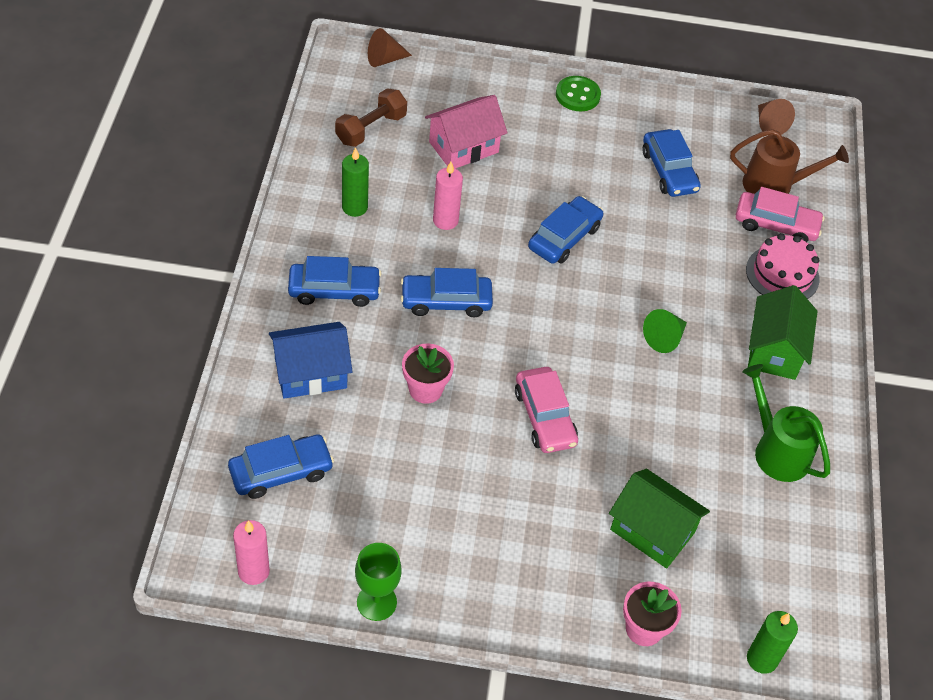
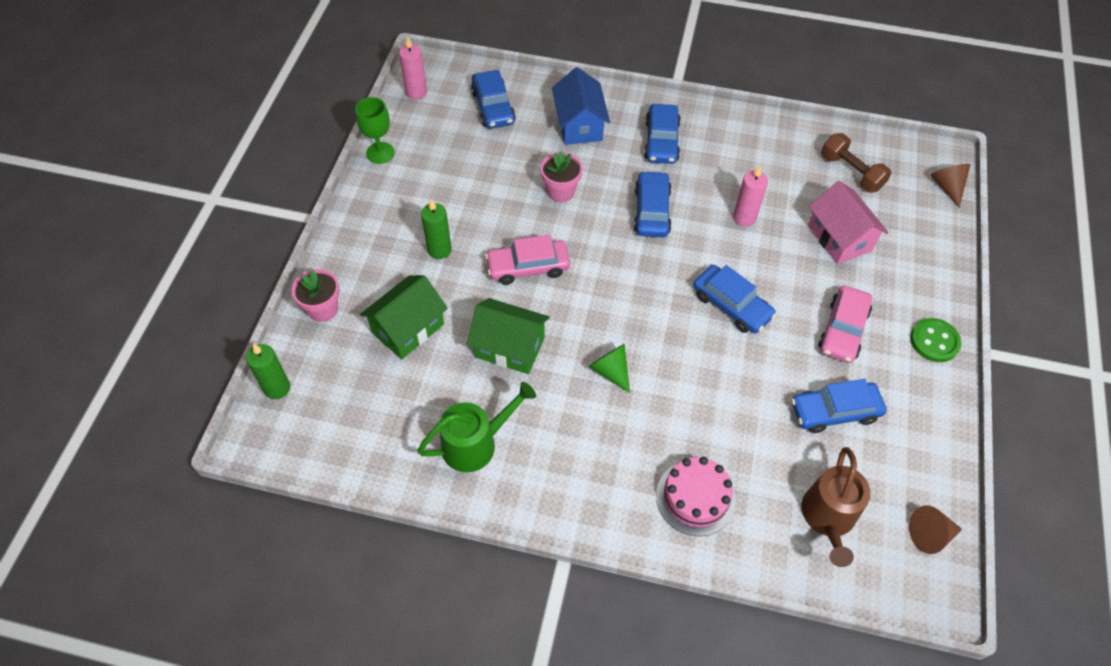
camera: 100 degrees right, 5 degrees up
green candle [342,147,369,217] -> green candle moved to [421,199,452,259]
pink car [736,187,825,242] -> pink car moved to [818,286,872,363]
green house [748,285,818,380] -> green house moved to [467,298,550,374]

